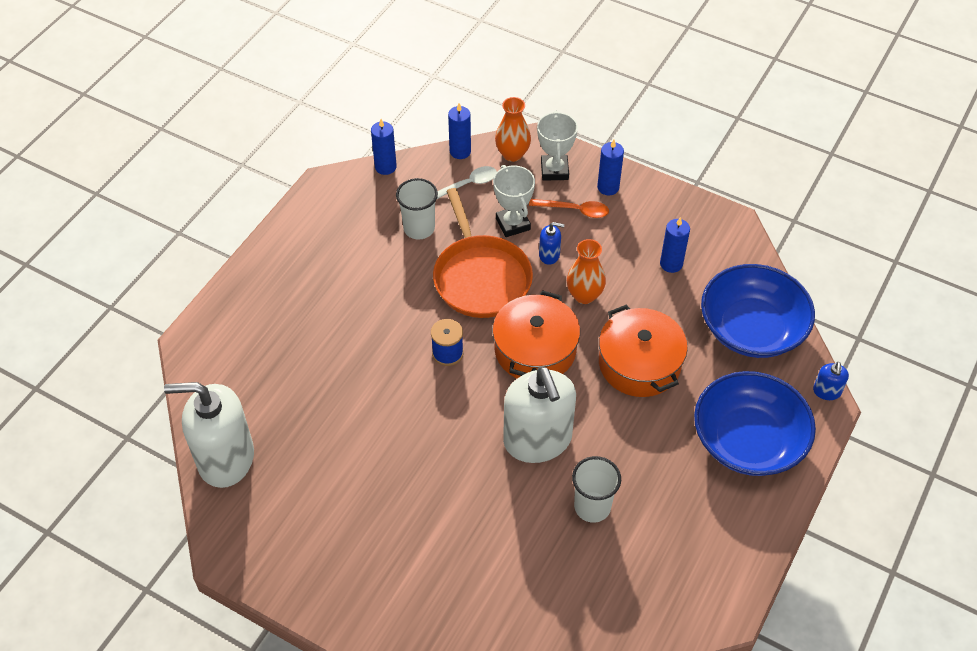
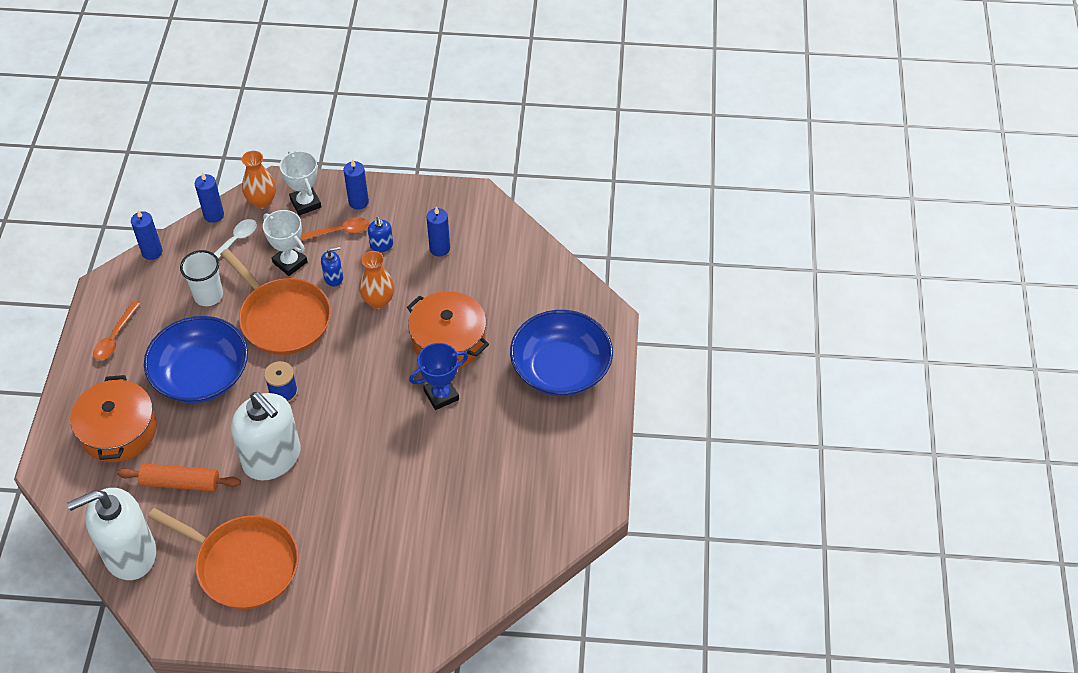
camera: 25 degrees left, 0 degrees up
orange pot [492,290,580,378] -> orange pot moved to [70,375,157,462]
white soap dispenser [503,366,576,463] -> white soap dispenser moved to [231,392,300,481]
white cup [572,456,621,523] -> none
blue bowl [701,264,815,358] -> blue bowl moved to [144,316,248,403]
blue soap dispenser [813,362,849,400] -> blue soap dispenser moved to [368,217,393,252]
none -> orange spoon [93,301,140,360]
none -> orange rolling pin [117,463,241,492]
none -> orange pan [148,508,299,609]
none -> blue trophy [409,343,468,410]

